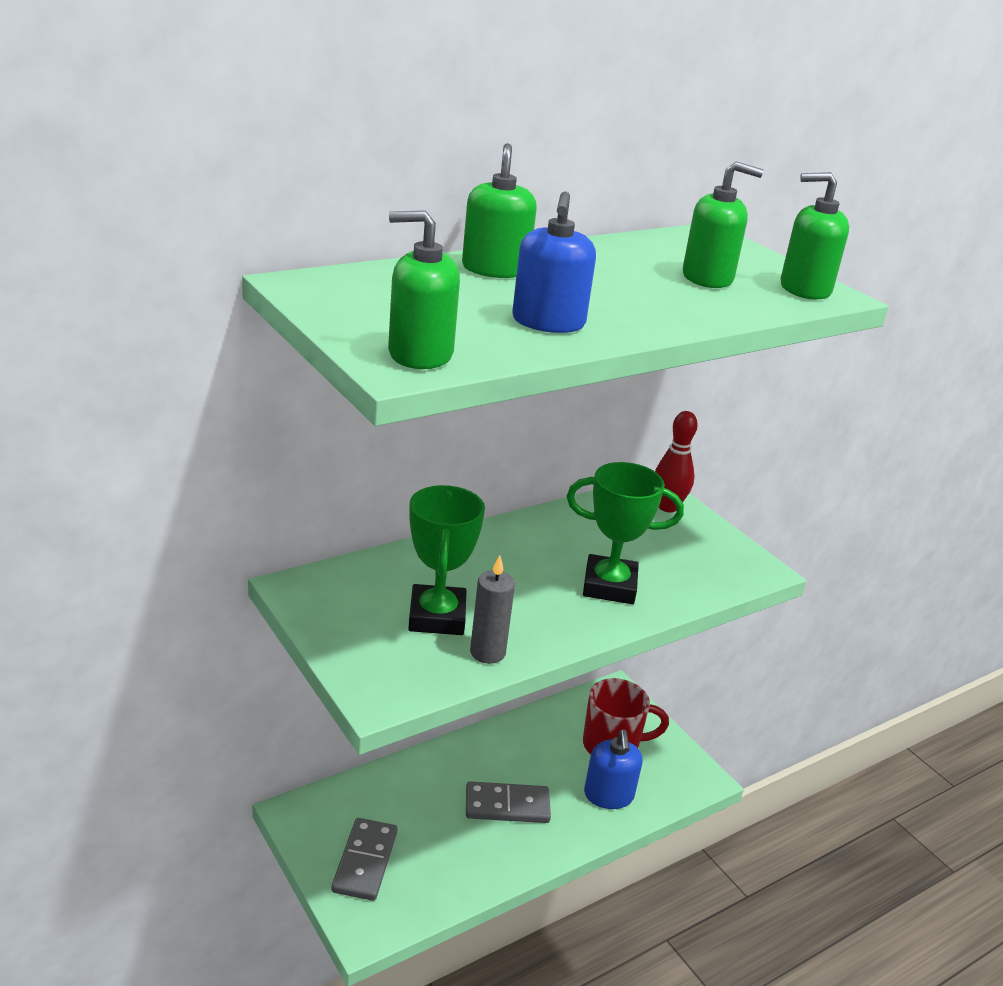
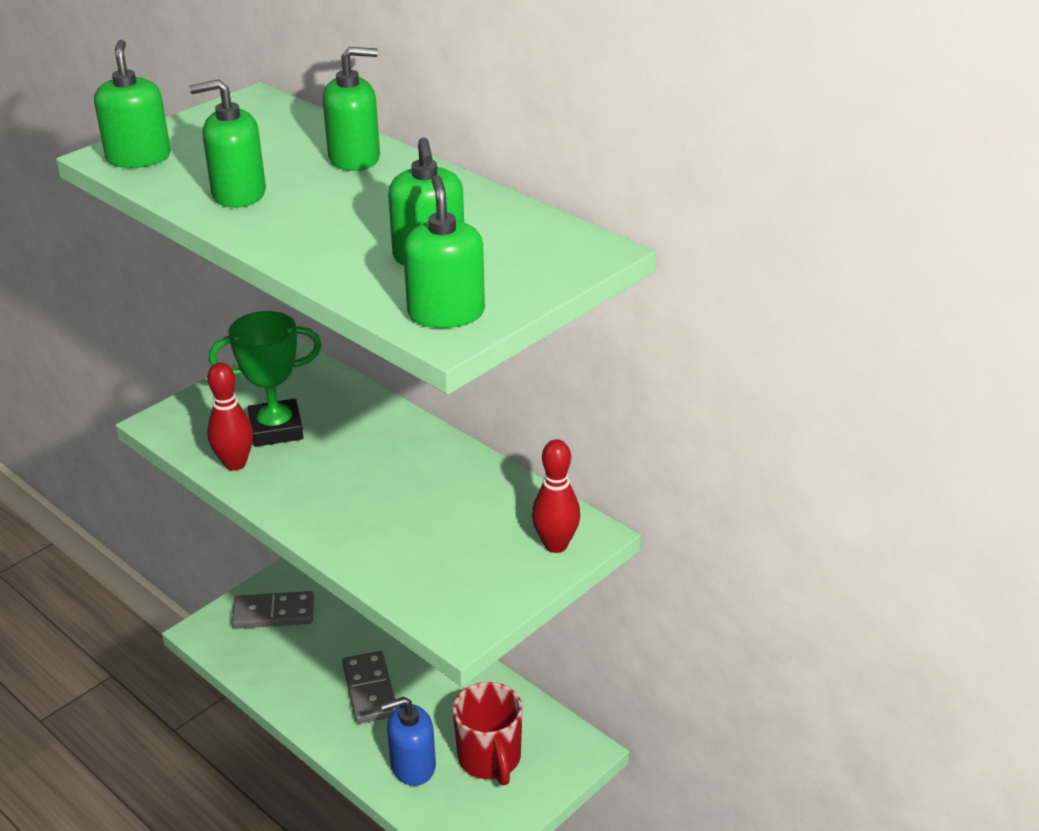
camera: 80 degrees right, 5 degrees up
grey candle [470,555,515,664] -> red bowling pin [207,362,253,471]
blue soap dispenser [512,191,596,333] -> green soap dispenser [189,79,266,208]
green trophy [567,462,684,604] -> none

